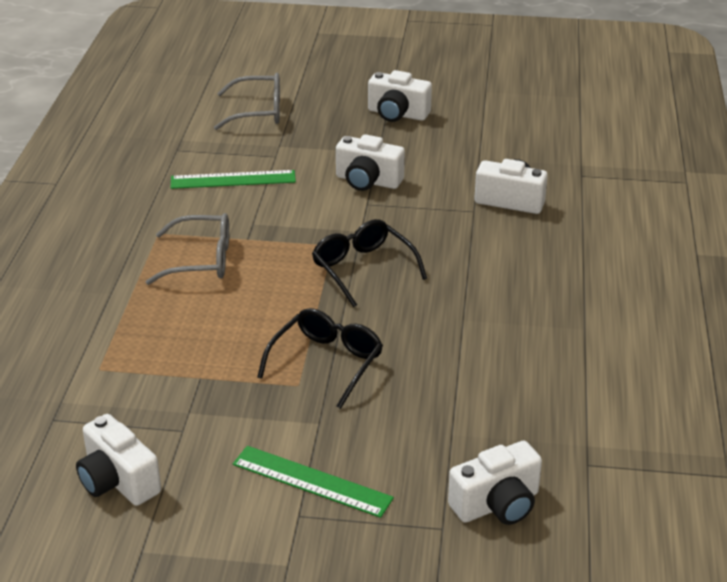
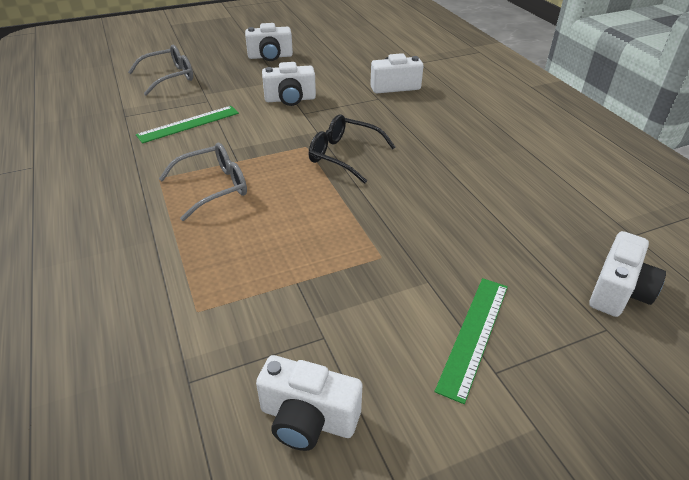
camera: 30 degrees left, 5 degrees up
green ruler [233,446,394,518] -> green ruler turned 60 degrees counterclockwise [434,278,508,404]
black glasses [257,308,383,409] -> none

